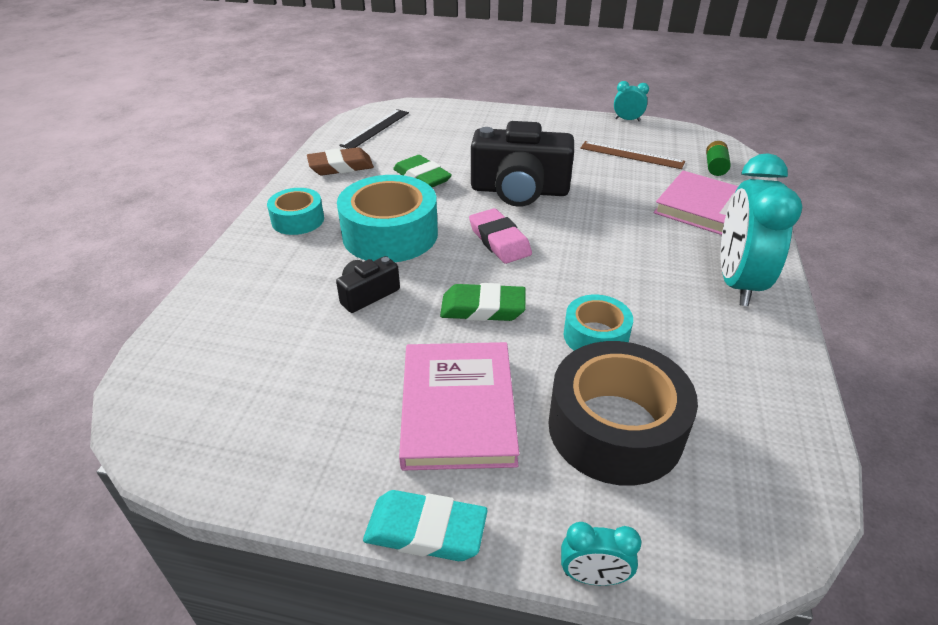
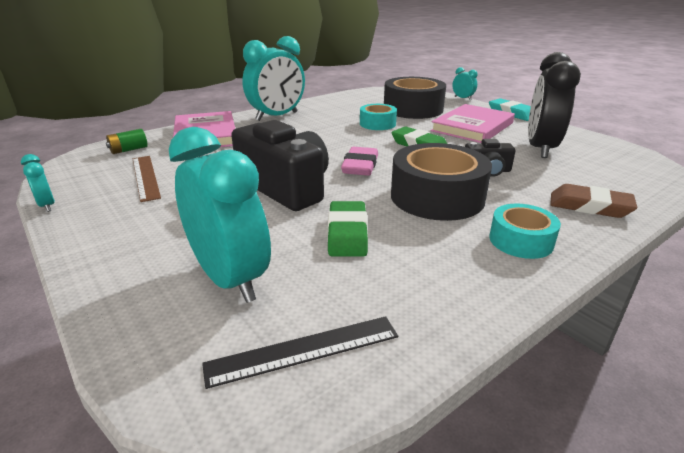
camera: 140 degrees left, 10 degrees down
brown eraser [307,147,374,176] -> brown eraser moved to [550,184,638,218]
turquoise tape [337,175,438,262] -> black tape [391,143,492,221]
none -> turquoise clock [169,127,271,303]
none -> black clock [528,52,581,158]

